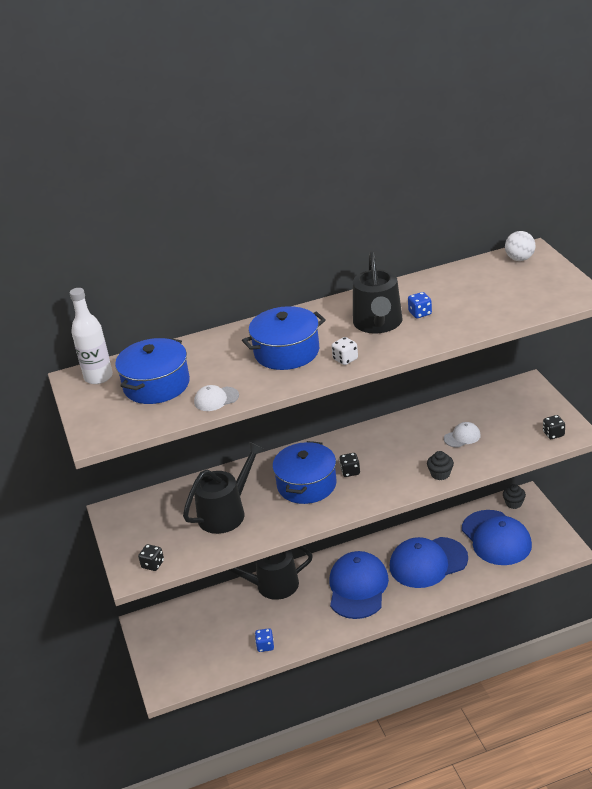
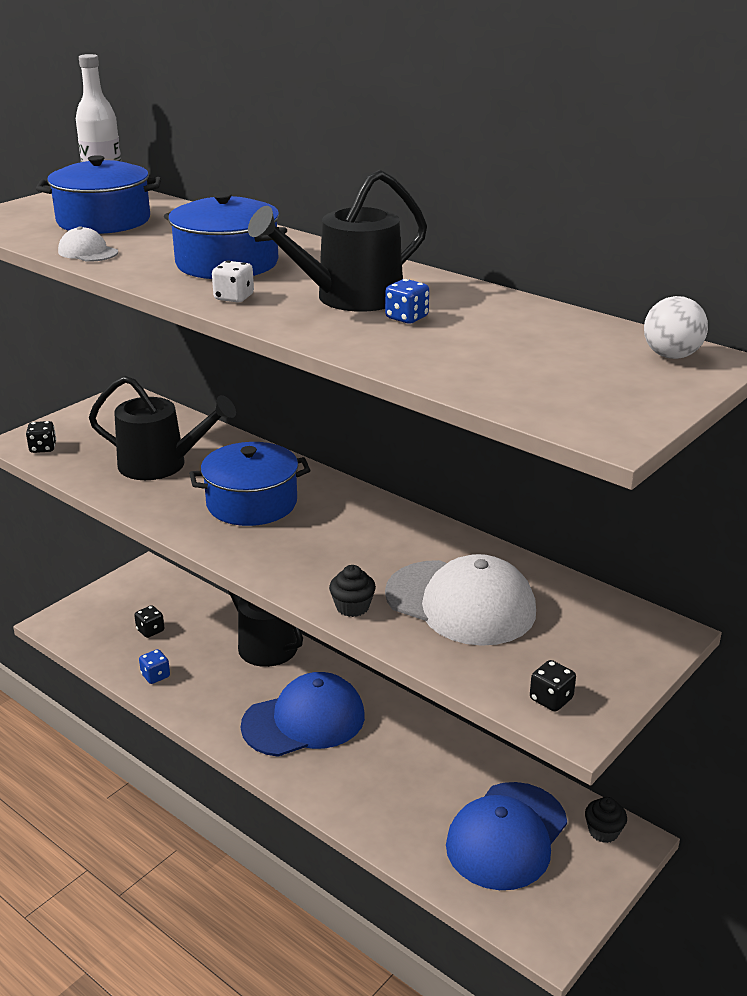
camera: 55 degrees right, 5 degrees down
black dice [339,453,360,477] -> black dice moved to [134,605,164,638]
blue cap [390,537,468,588] -> none
white cap [444,422,481,447] -> white cap [385,554,536,646], size x2.27

